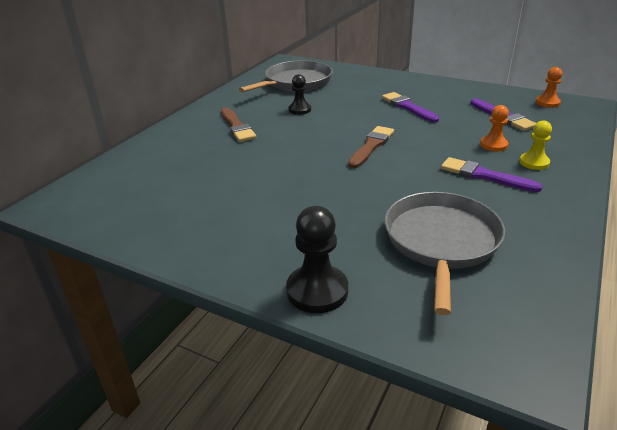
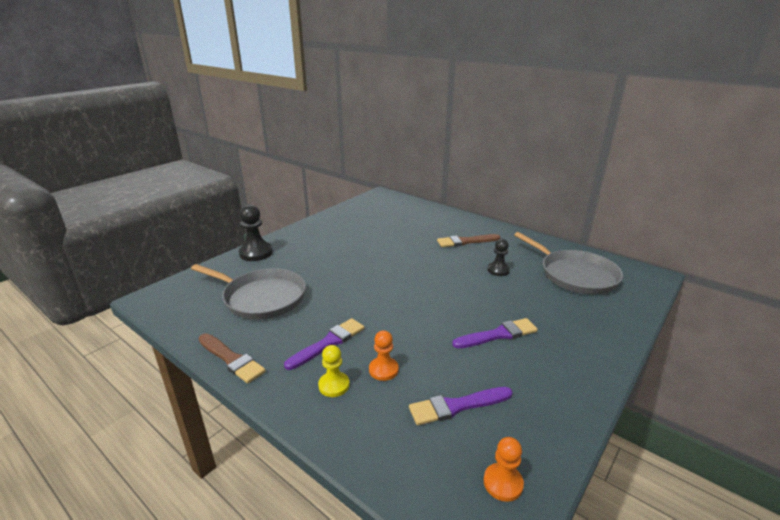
camera: 100 degrees right, 5 degrees down
brown brush [348,126,394,168] -> brown brush moved to [199,333,266,383]

